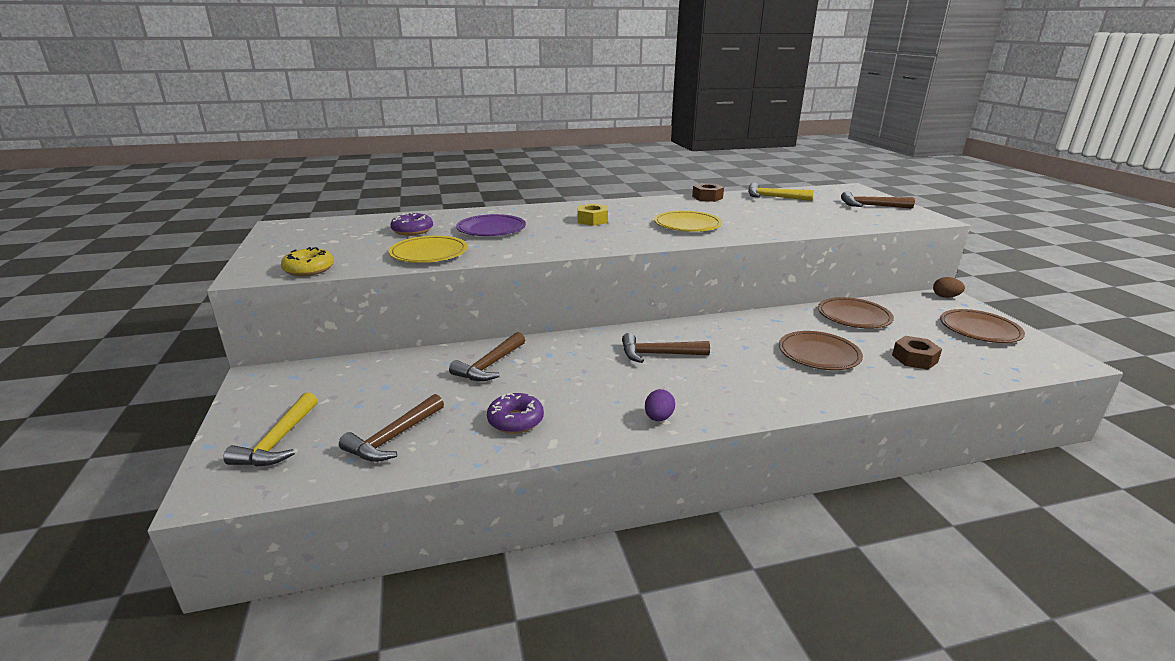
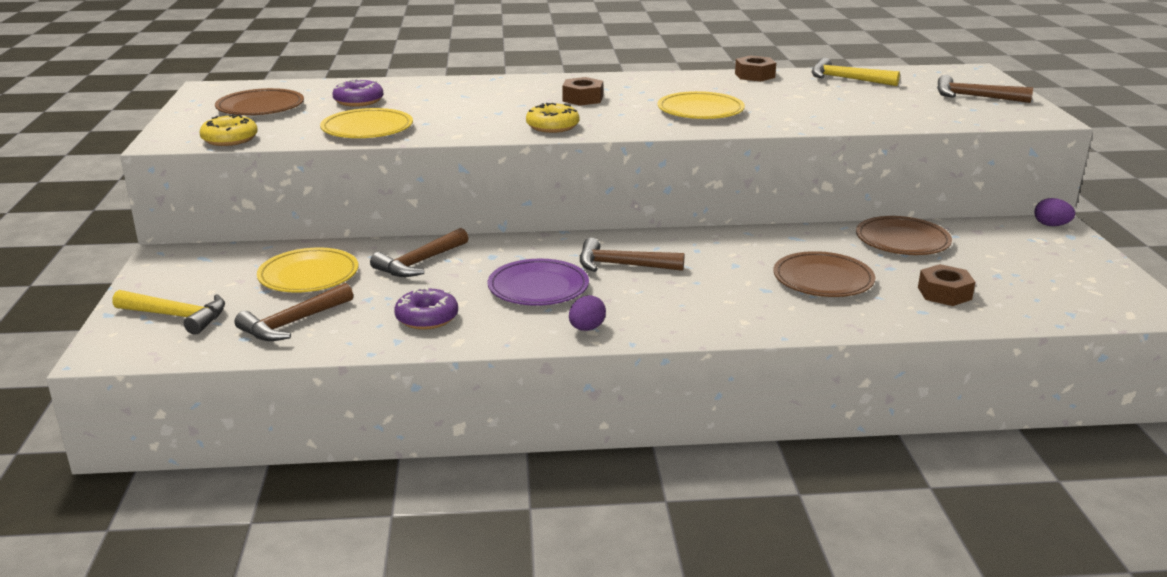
camera: 10 degrees right, 0 degrees up
yellow hammer [223,393,318,467] -> yellow hammer turned 90 degrees counterclockwise [112,290,225,335]
purple plate [456,214,526,236] -> purple plate moved to [488,259,589,306]
yellow nut [577,203,608,226] -> brown nut [562,77,603,106]
brown egg [933,277,965,298] -> purple egg [1034,198,1075,226]
brown plate [940,309,1025,343] -> brown plate moved to [215,88,304,115]
none -> yellow plate [257,248,358,293]
none -> yellow donut [526,103,579,133]

